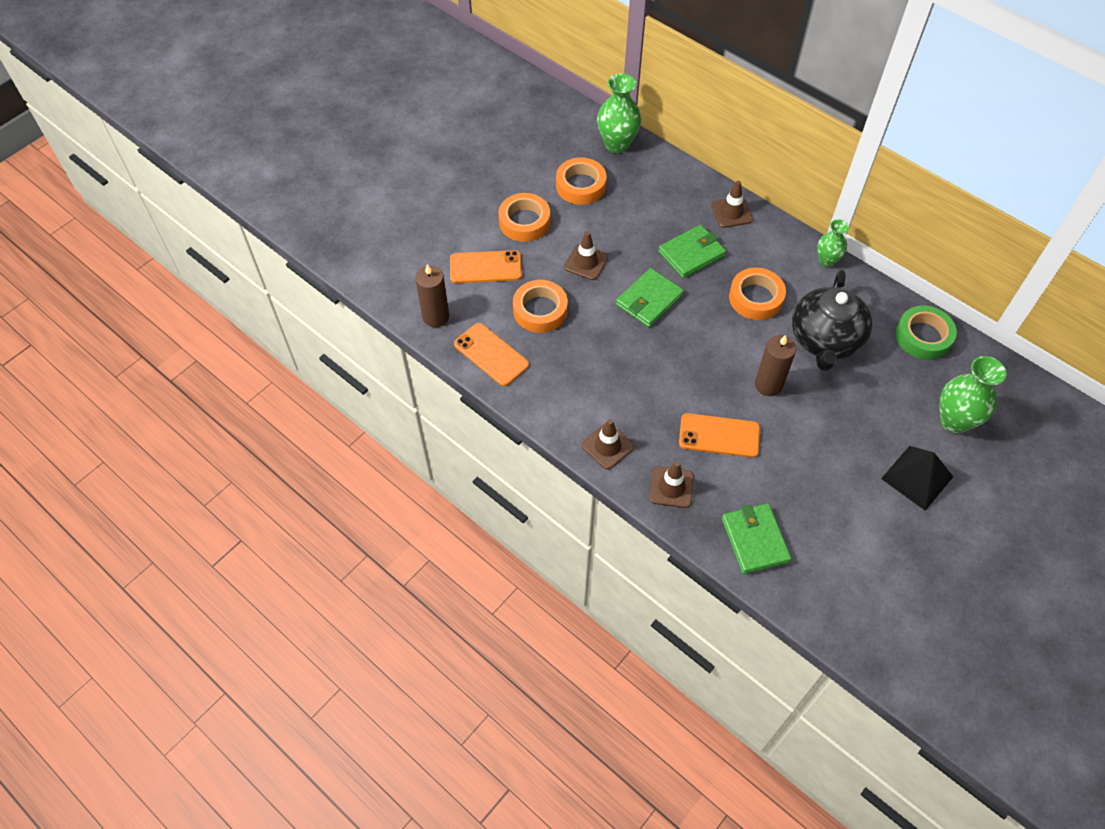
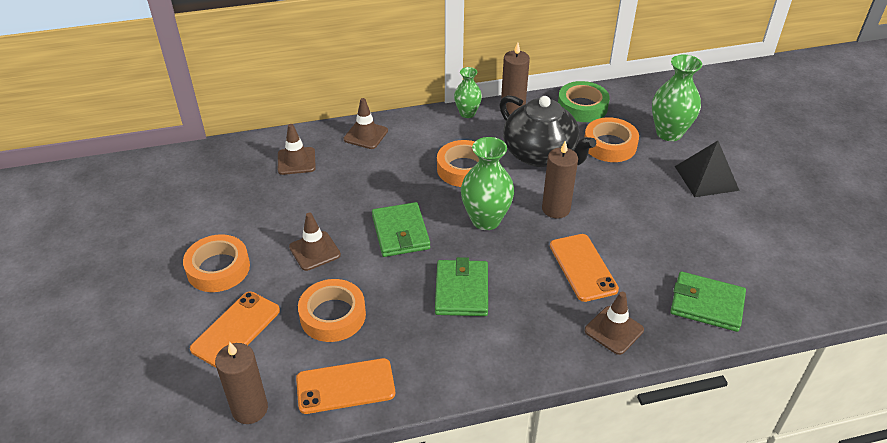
camera: 55 degrees left, 15 degrees down
orange tape [556,157,606,205] -> orange tape moved to [584,117,639,162]
brown traffic cone [582,419,634,470] -> brown traffic cone moved to [278,124,316,175]
green vase [597,73,641,153] -> green vase moved to [461,137,514,230]
green wallet [658,225,726,278] -> green wallet moved to [435,257,488,316]
orange phone [679,413,760,458] -> orange phone turned 60 degrees counterclockwise [550,234,619,302]
none -> brown candle [501,42,530,115]

